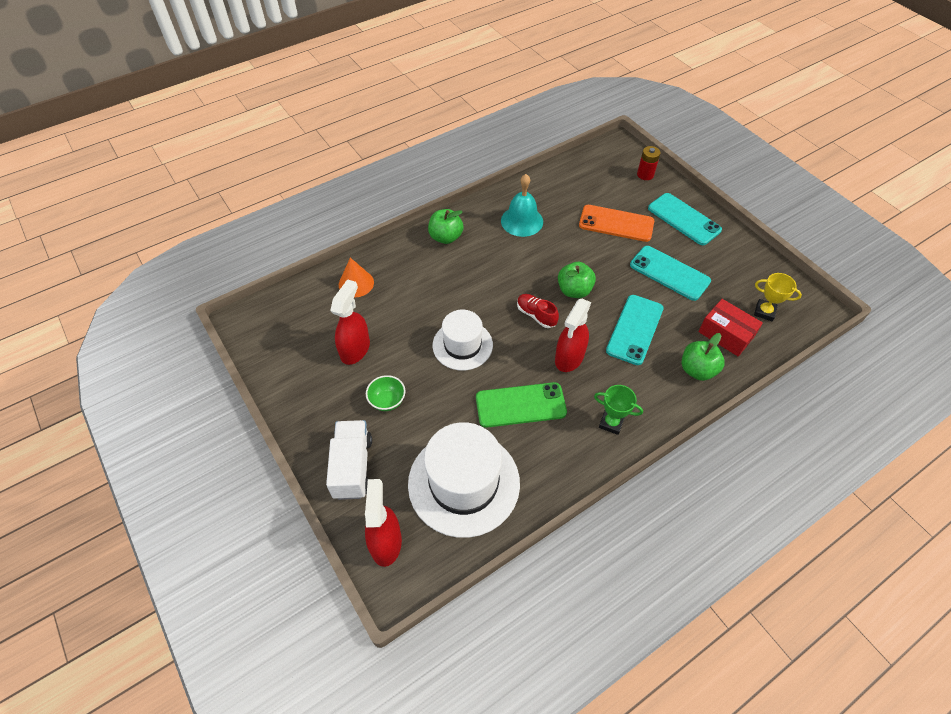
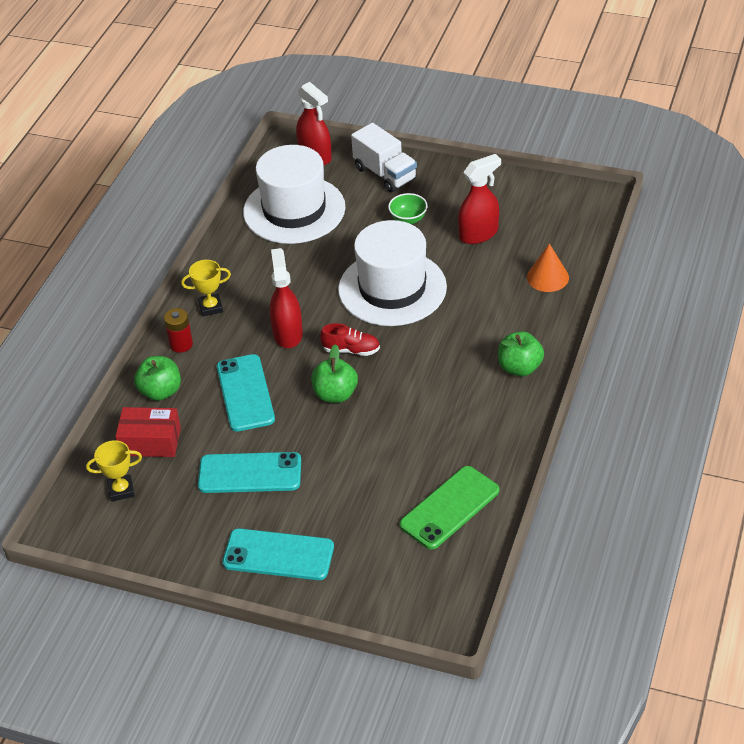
camera: 145 degrees right, 10 degrees down
red spray bottle [330,279,370,365] -> red spray bottle turned 105 degrees counterclockwise [458,154,501,244]
white hat [433,310,493,370] -> white hat [338,220,447,326], size x1.61
green phone [476,382,567,428] -> green phone moved to [400,466,499,549]
turquoise bell [501,174,543,237] -> none
orange phone [579,205,654,242] -> none
green trophy [594,385,643,435] -> yellow trophy [181,260,231,316]
red battery [637,146,661,180] -> red battery moved to [164,308,193,353]

